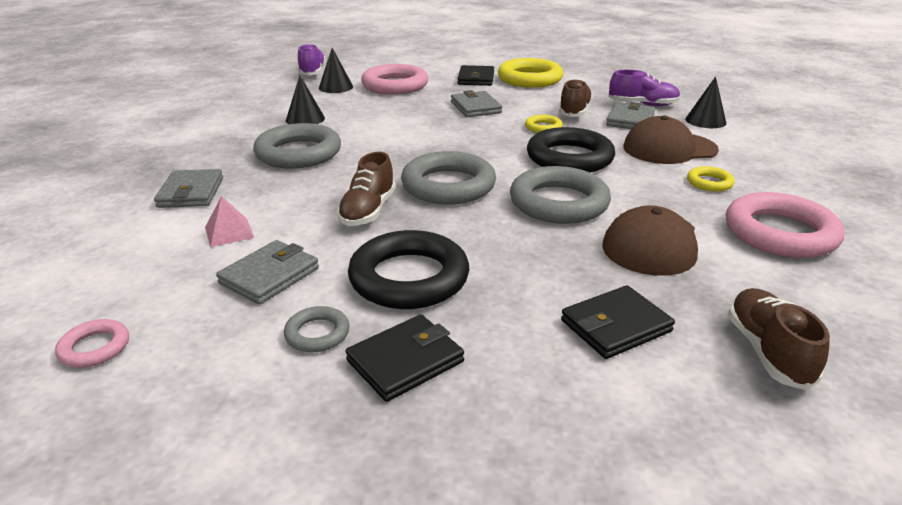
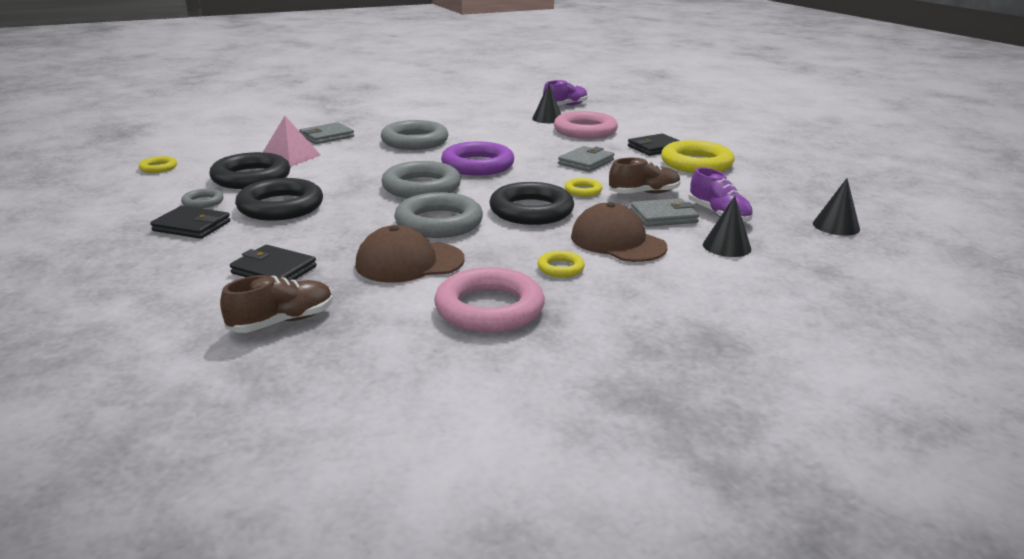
camera: 55 degrees right, 5 degrees down
pink ring [55,319,129,368] -> yellow ring [139,156,177,173]
pink pyramid [205,196,254,247] -> pink pyramid [263,116,321,167], size x1.54
grey wallet [216,240,319,305] -> black ring [210,152,290,189]
black cone [286,75,325,124] -> black cone moved to [813,178,860,236]
brown shoe [337,152,396,226] -> none
none -> purple ring [441,141,514,176]

